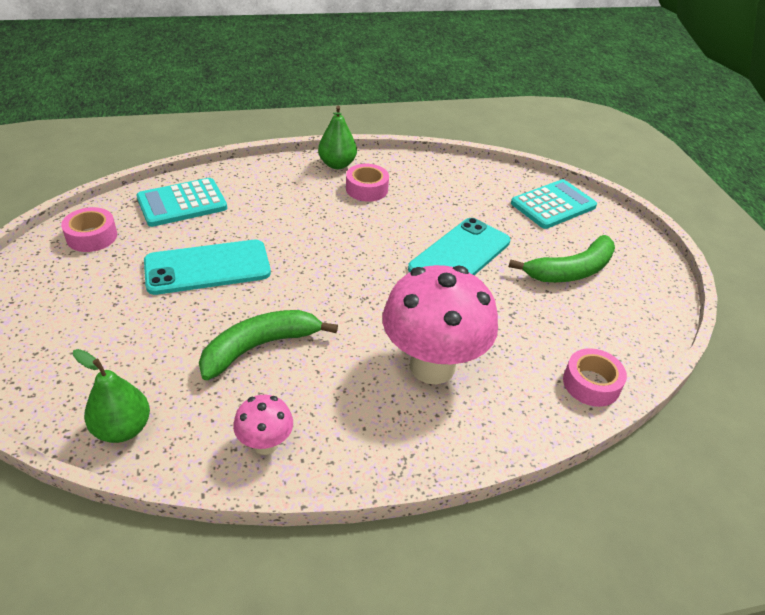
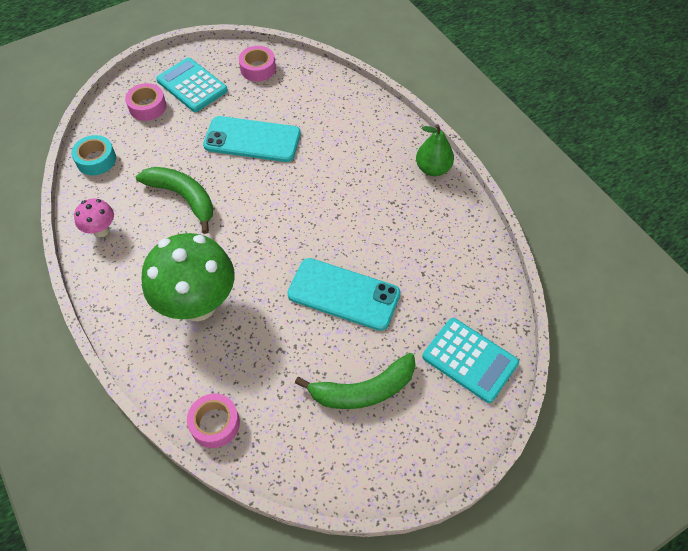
camera: 75 degrees right, 15 degrees up
green pear [73,349,150,443] -> turquoise tape [71,135,116,175]
turquoise calculator [136,178,227,227] -> turquoise calculator moved to [156,58,228,112]
turquoise phone [144,240,271,295] -> turquoise phone turned 45 degrees counterclockwise [203,116,301,162]
pink tape [346,164,389,202] -> pink tape moved to [125,83,166,121]
pink mushroom [382,265,498,384] -> green mushroom [141,233,235,321]
green banana [509,235,615,282] -> green banana turned 60 degrees counterclockwise [295,353,416,409]

